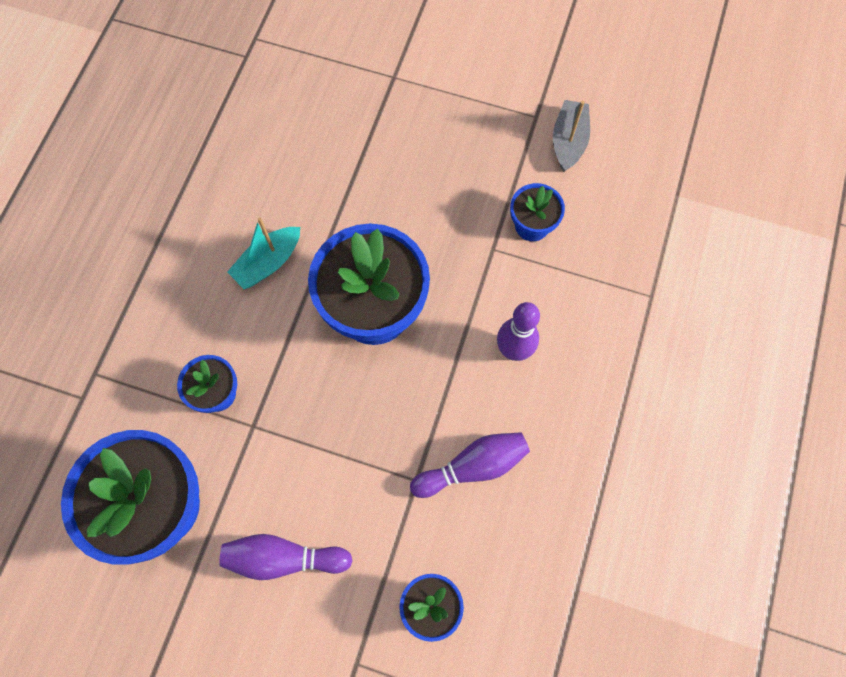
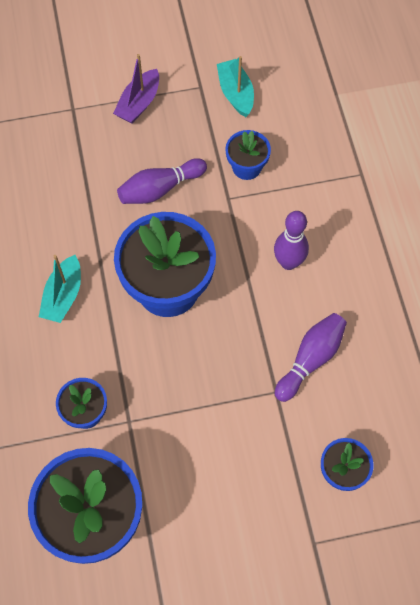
camera: 30 degrees left, 5 degrees down
purple bowling pin [219,534,353,580] -> purple bowling pin moved to [117,158,207,204]
grey boat [553,100,590,172] -> turquoise boat [217,56,254,117]
none -> purple boat [113,54,159,123]

